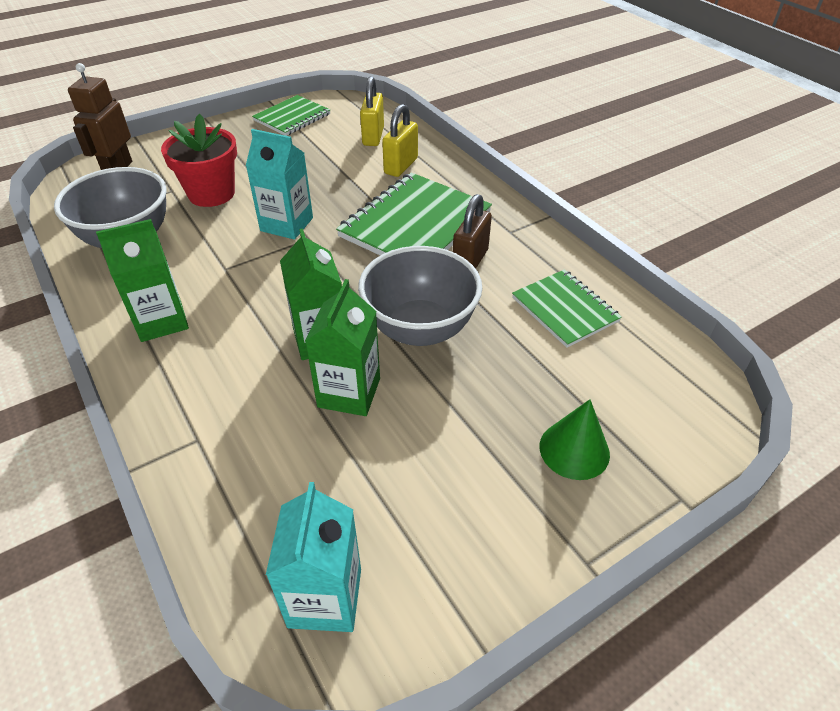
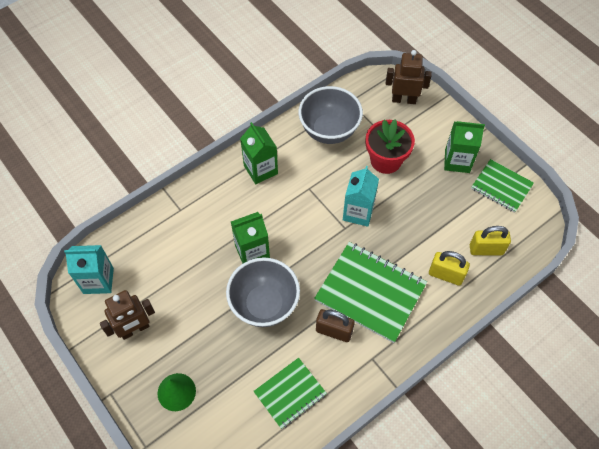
camera: 85 degrees right, 15 degrees up
green carton [305,279,380,416] -> green carton moved to [444,121,485,173]
none -> brown robot [100,290,155,340]

